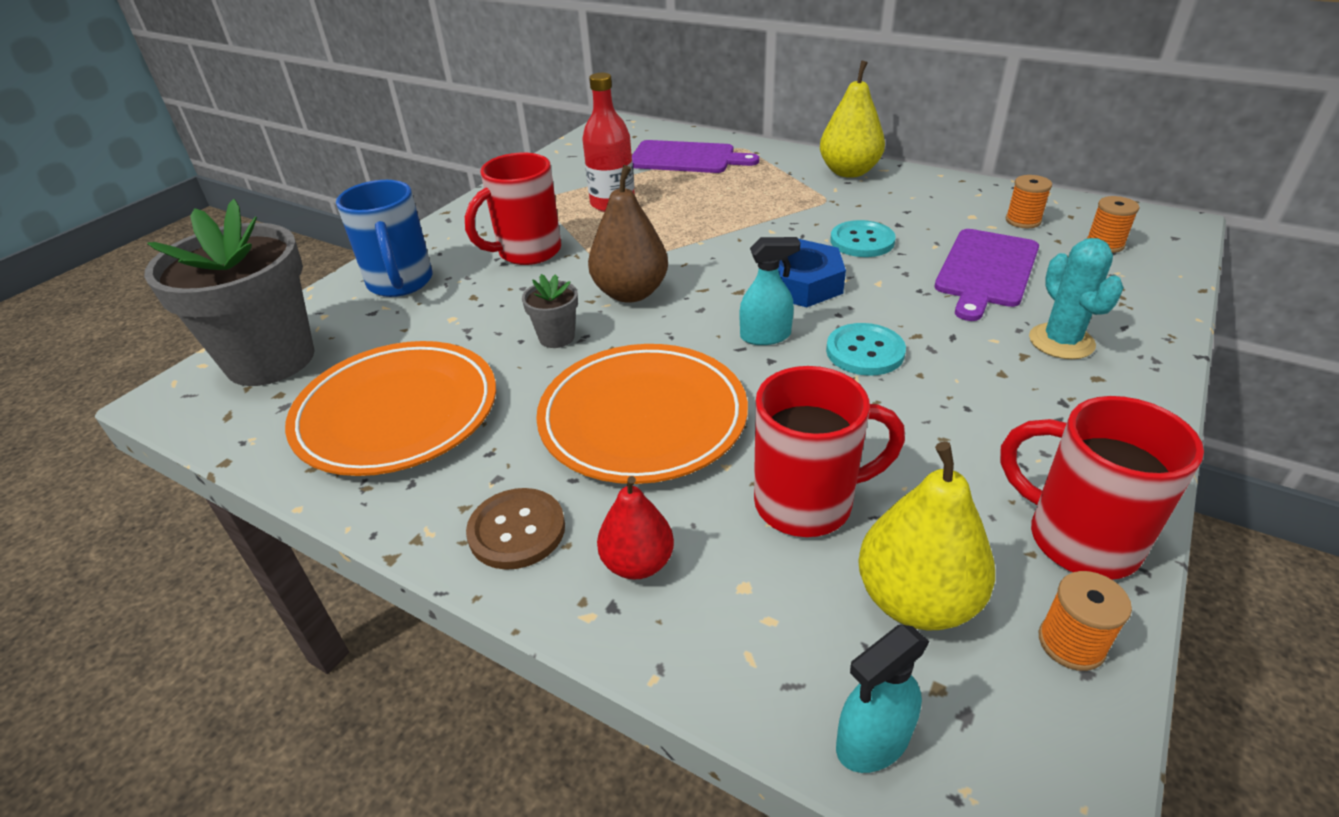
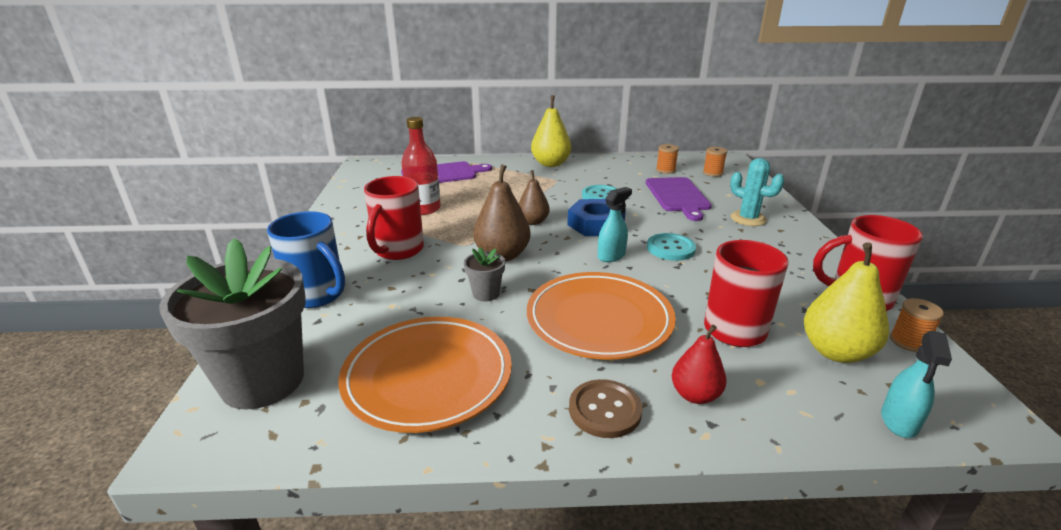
camera: 35 degrees left, 10 degrees down
none -> brown pear [518,170,550,225]

